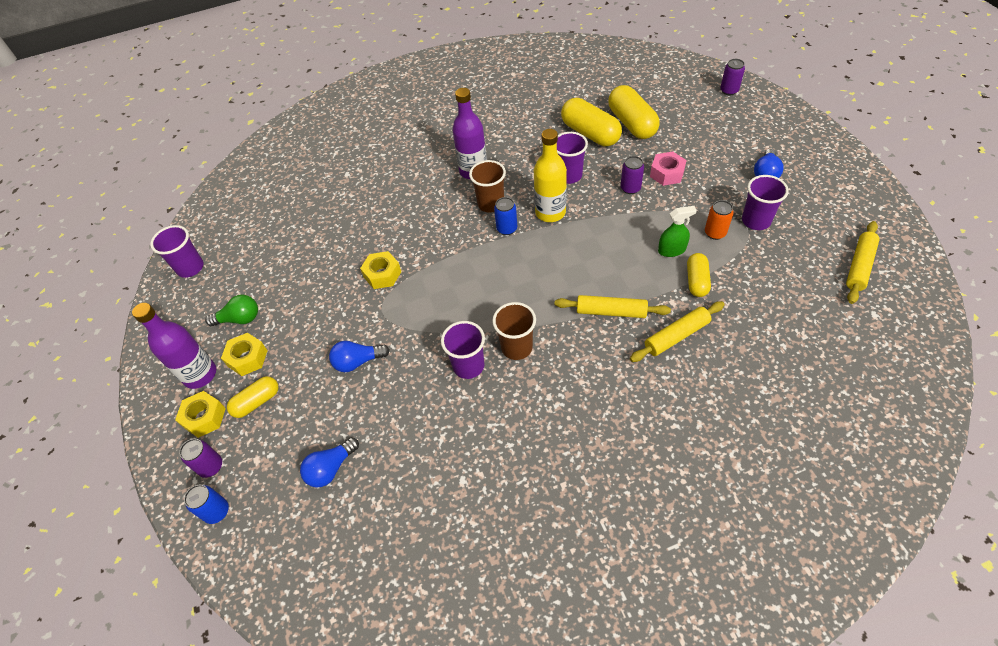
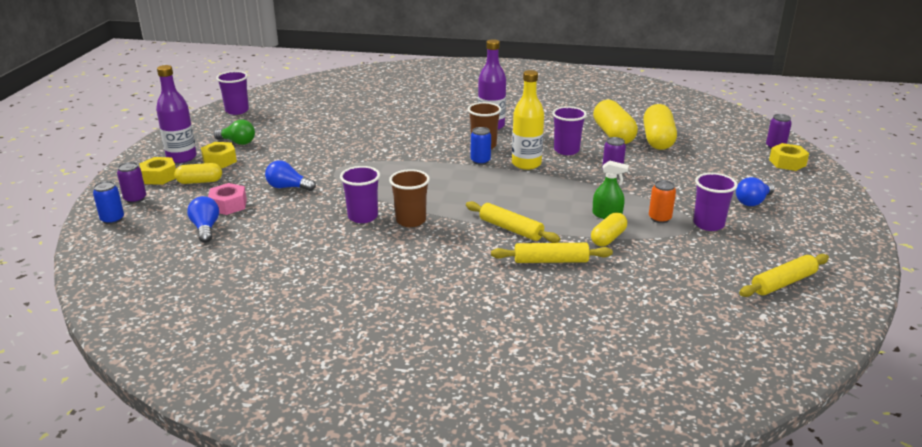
camera: 25 degrees right, 25 degrees down
blue light bulb [300,437,359,488] -> blue light bulb turned 90 degrees clockwise [187,196,219,243]
yellow nut [360,251,401,289] -> yellow nut moved to [769,143,809,171]
pink nut [650,152,687,186] -> pink nut moved to [208,183,247,215]

